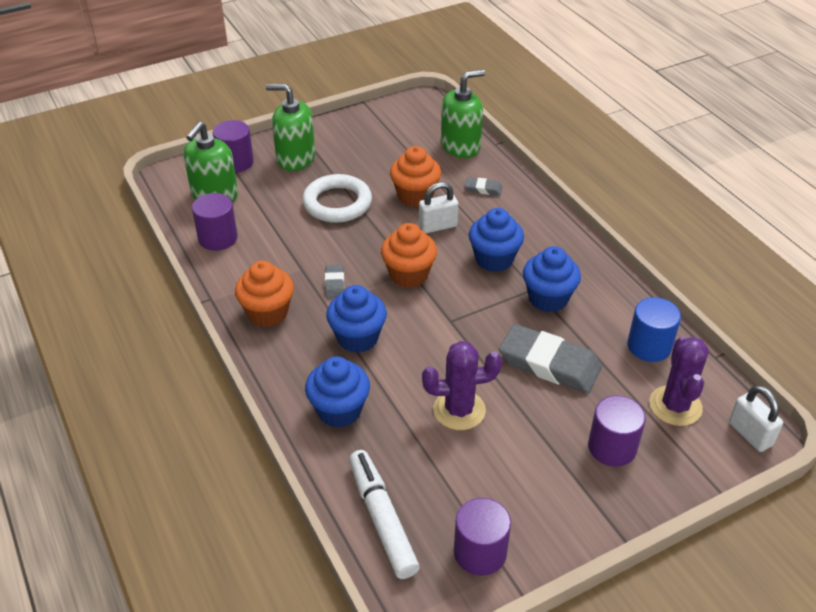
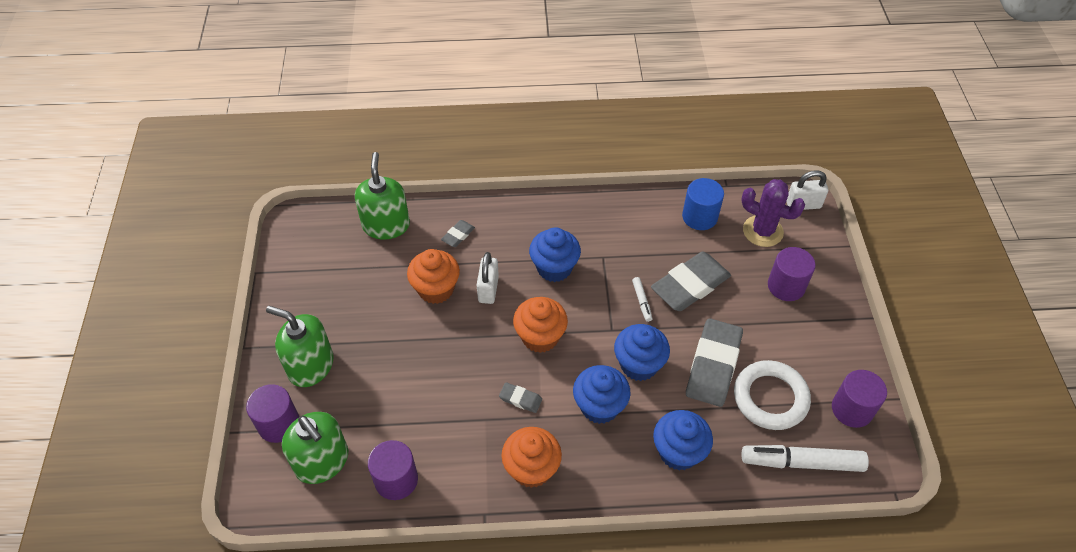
camera: 65 degrees left, 10 degrees up
green soap dispenser [266,84,315,171] -> green soap dispenser turned 75 degrees clockwise [266,306,334,387]
white ring [302,174,372,223] -> white ring moved to [734,360,811,430]
purple cactus [422,341,502,430] -> grey eraser [686,318,743,407]
blue cupcake [523,246,581,312] -> blue cupcake moved to [614,324,670,381]
none -> white marker [632,277,652,322]

